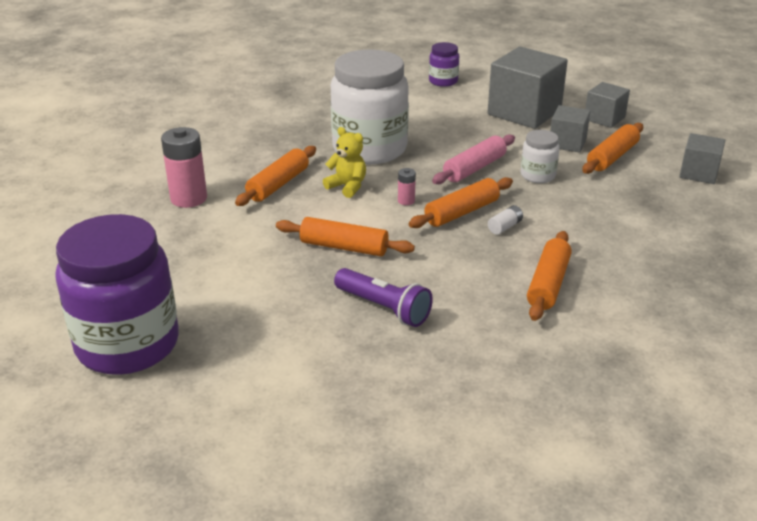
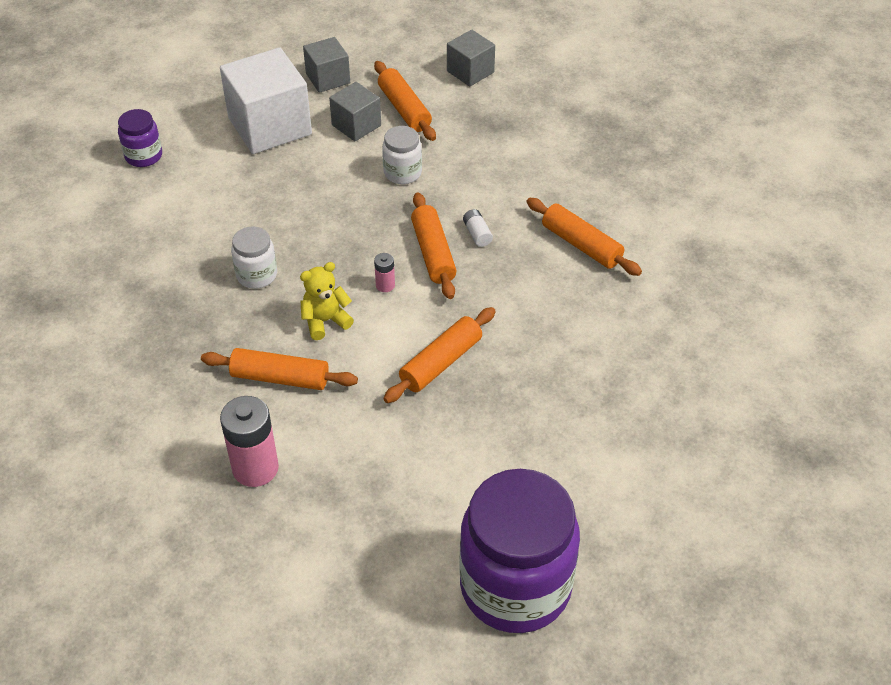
camera: 65 degrees left, 15 degrees up
orange rolling pin [235,146,316,206] -> orange rolling pin turned 45 degrees counterclockwise [201,348,358,390]
white jar [331,50,409,164] -> white jar [231,226,277,289], size x0.45
purple flashlight [334,268,433,327] -> none
pink rolling pin [432,134,515,184] -> none
grey cube [487,47,568,129] -> white cube [220,47,312,154]

